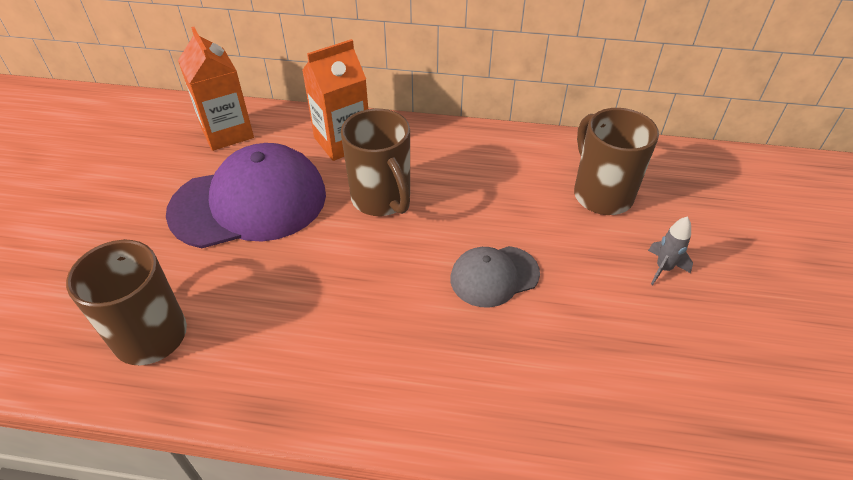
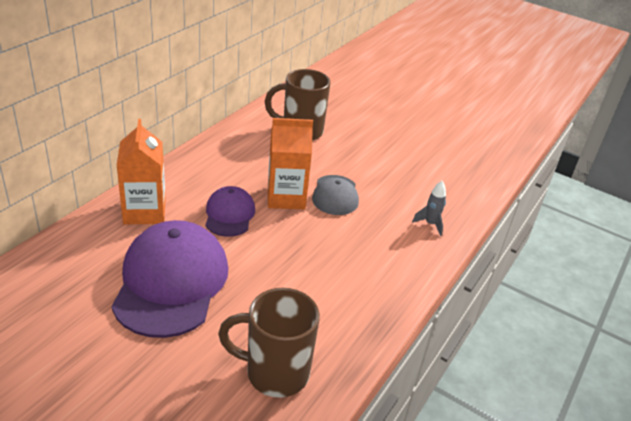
camera: 70 degrees left, 10 degrees down
orange carton [178,27,254,151] -> orange carton moved to [268,118,313,209]
brown mug [341,109,410,216] -> purple cap [205,186,255,237]
grey rocket [648,216,693,285] -> grey rocket moved to [412,181,446,236]

